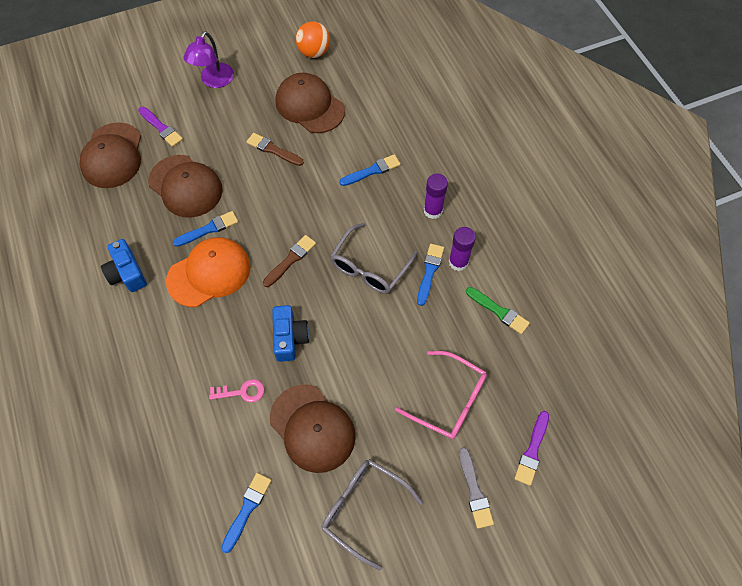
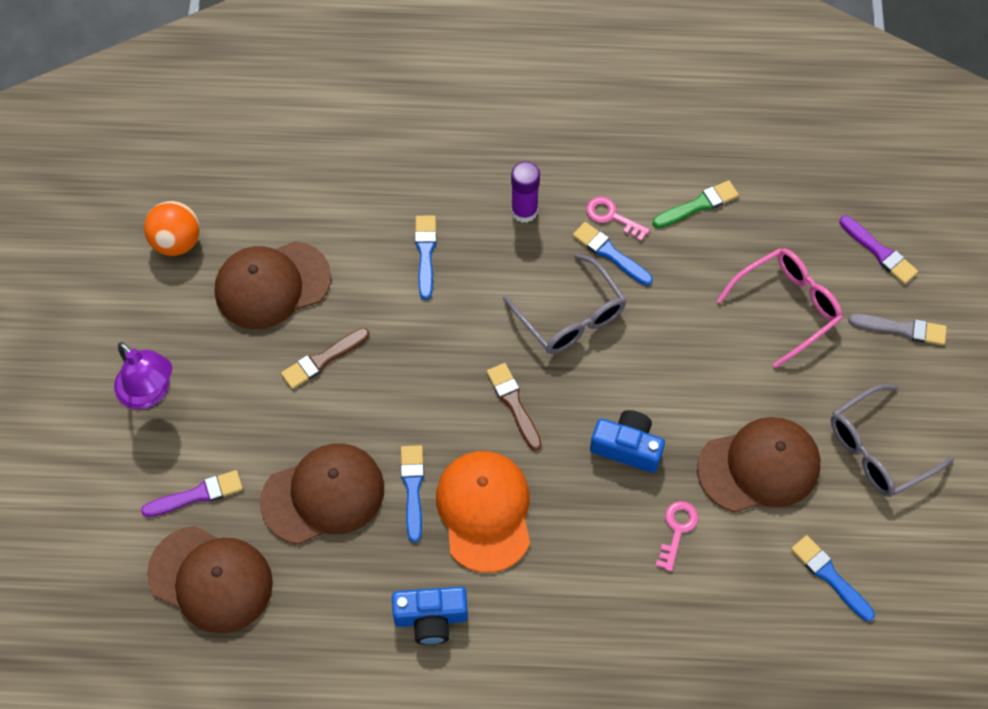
camera: 65 degrees left, 0 degrees up
purple glue stick [449,227,476,271] -> pink key [586,197,650,241]

